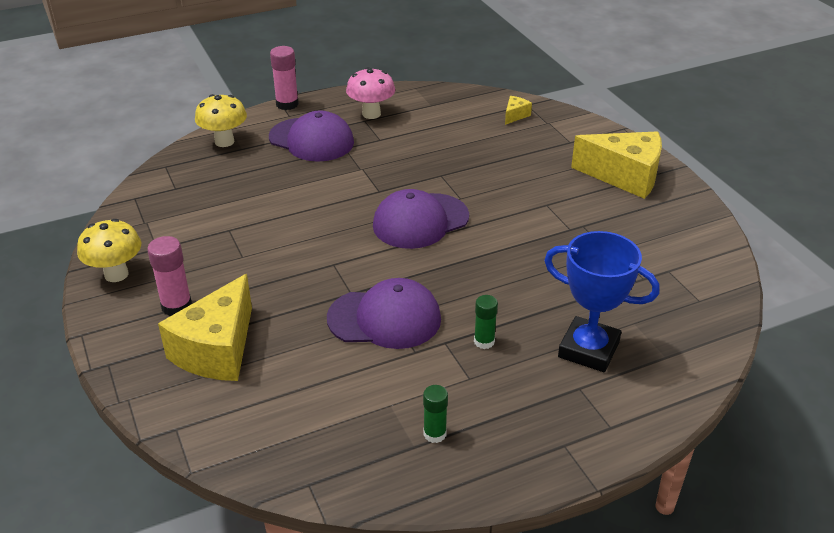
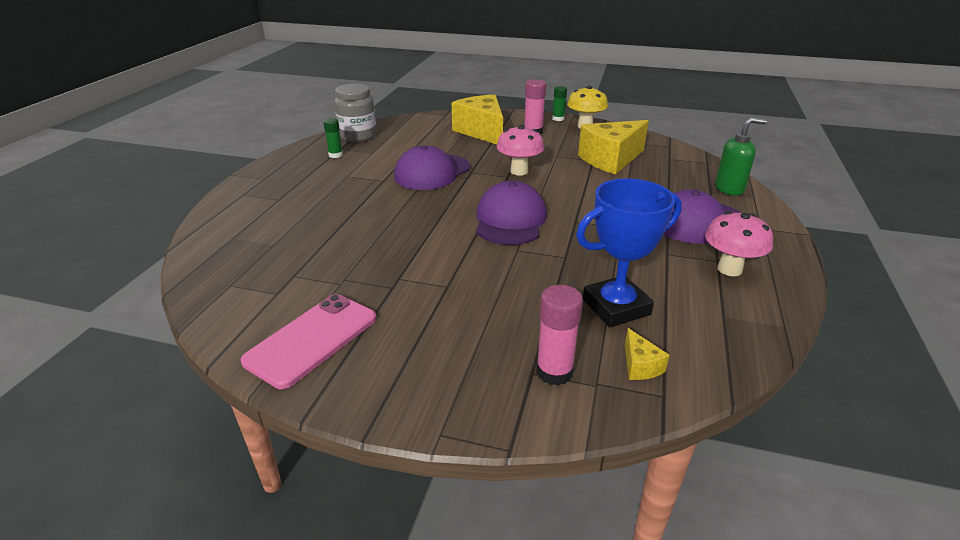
camera: 130 degrees right, 5 degrees down
yellow mushroom [195,94,247,147] -> green soap dispenser [715,117,767,196]
pink glue stick [270,46,299,110] -> pink glue stick moved to [536,285,583,386]
green glue stick [474,295,498,349] -> green glue stick moved to [552,86,567,121]
blue trophy [544,231,660,372] -> blue trophy moved to [576,178,682,327]
yellow cheese [571,131,662,199] -> yellow cheese moved to [578,120,649,174]
none -> pink phone [241,294,376,389]
none -> grey jar [334,84,377,142]
none -> pink mushroom [497,125,544,176]

